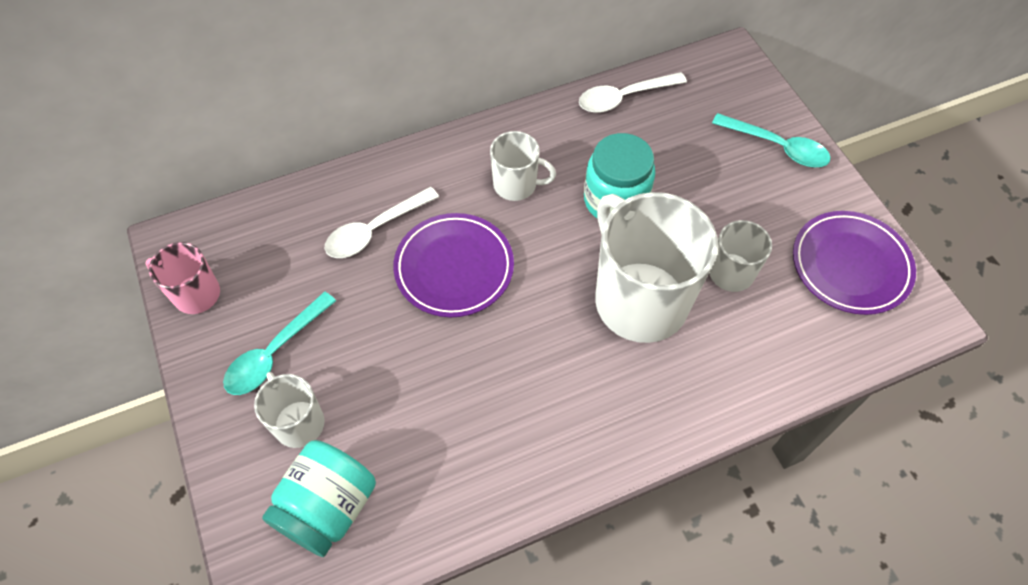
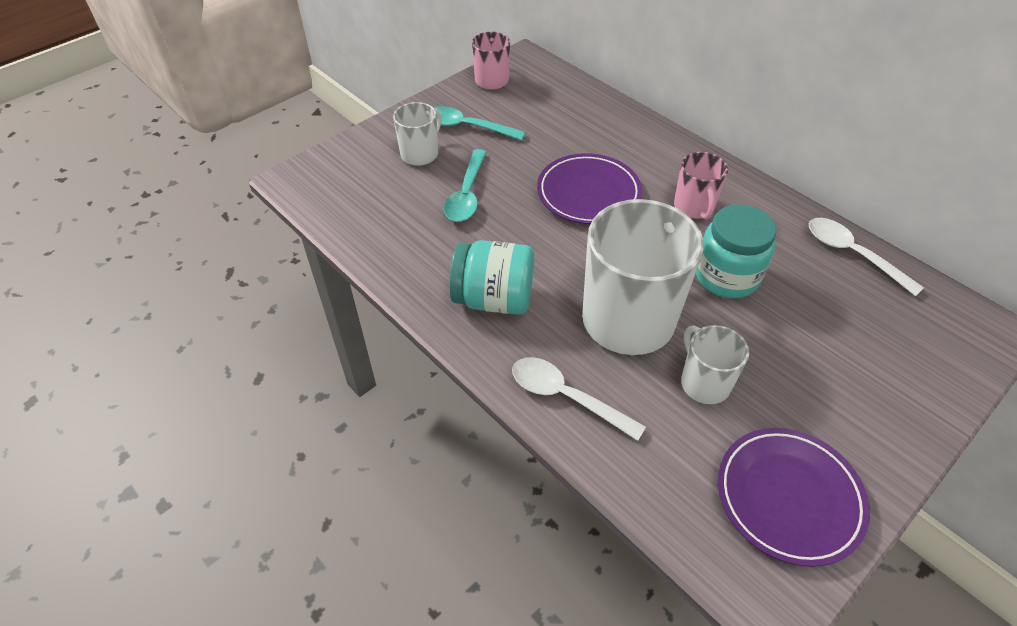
camera: 70 degrees right, 10 degrees down
turquoise jar [262,440,376,557] -> turquoise jar moved to [450,240,534,315]
white spoon [325,187,439,258] -> white spoon moved to [512,357,646,441]
white mug [490,131,556,201] -> pink mug [674,152,728,219]
turquoise spoon [712,113,831,167] -> turquoise spoon moved to [444,149,487,222]

